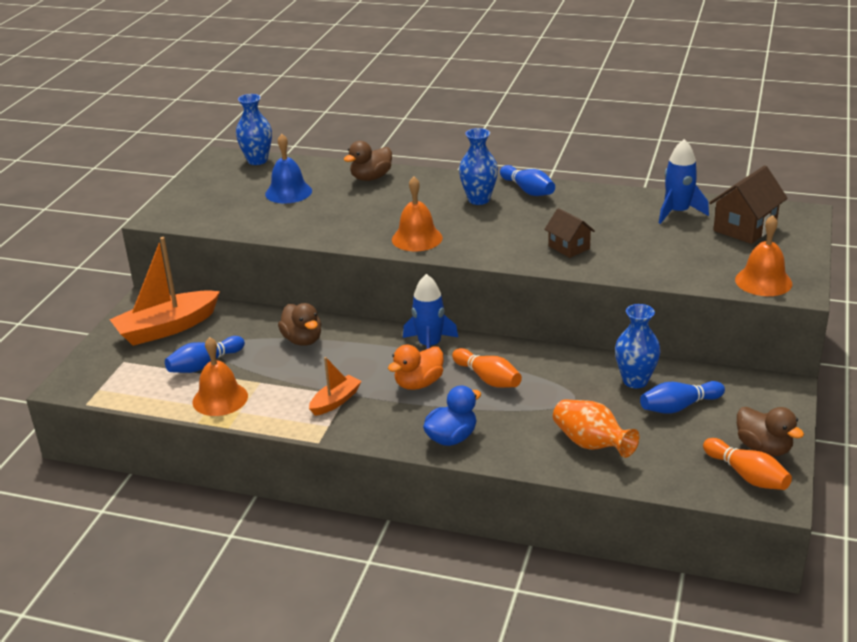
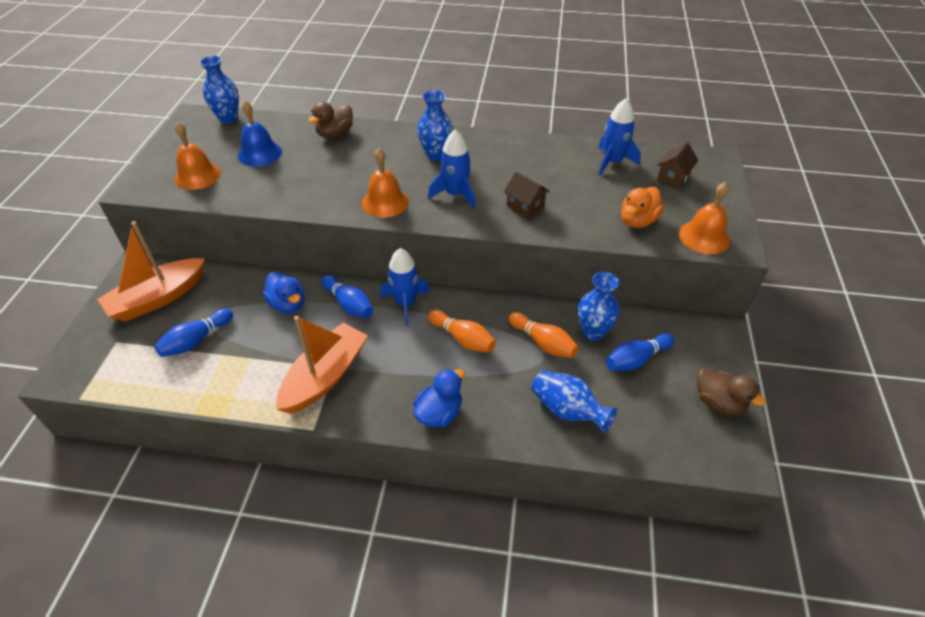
camera: 10 degrees left, 15 degrees up
orange bell [193,337,248,416] -> orange bell moved to [174,122,221,190]
brown duck [278,303,321,346] -> blue duck [263,272,304,313]
orange boat [309,357,362,416] -> orange boat [276,316,368,414], size x1.90
orange duck [388,345,444,390] -> orange duck moved to [621,187,664,228]
blue bowling pin [500,165,555,196] -> blue bowling pin moved to [321,275,373,318]
orange vase [553,399,640,458] -> blue vase [532,370,617,433]
orange bowling pin [703,438,792,490] -> orange bowling pin moved to [509,312,579,358]
brown house [709,165,788,244] -> brown house [657,142,698,188], size x0.63
none -> blue rocket [428,130,476,209]

